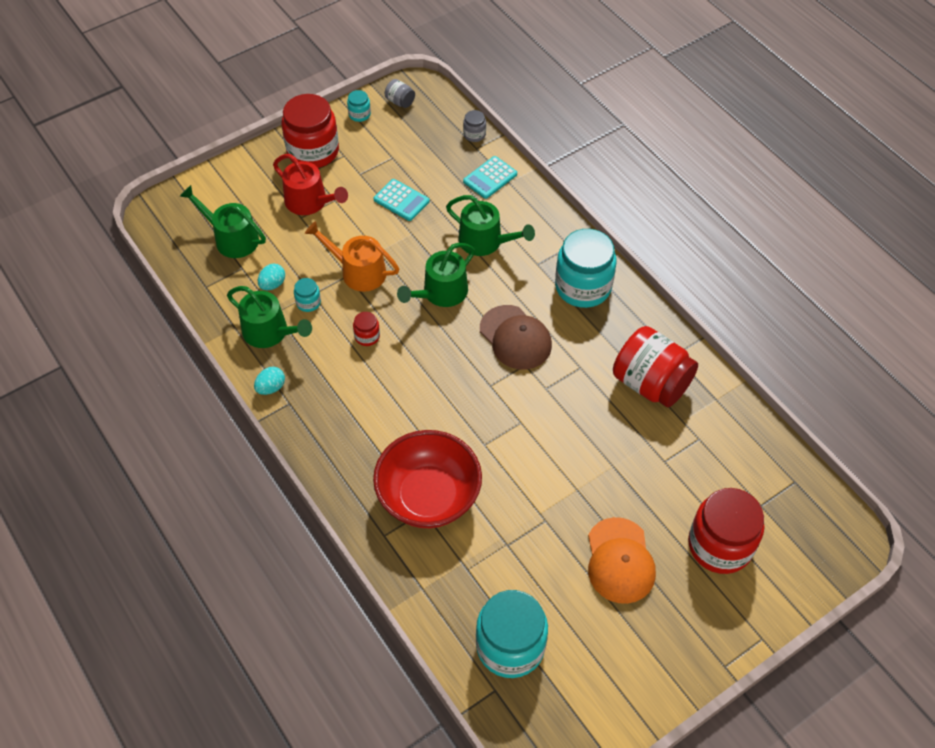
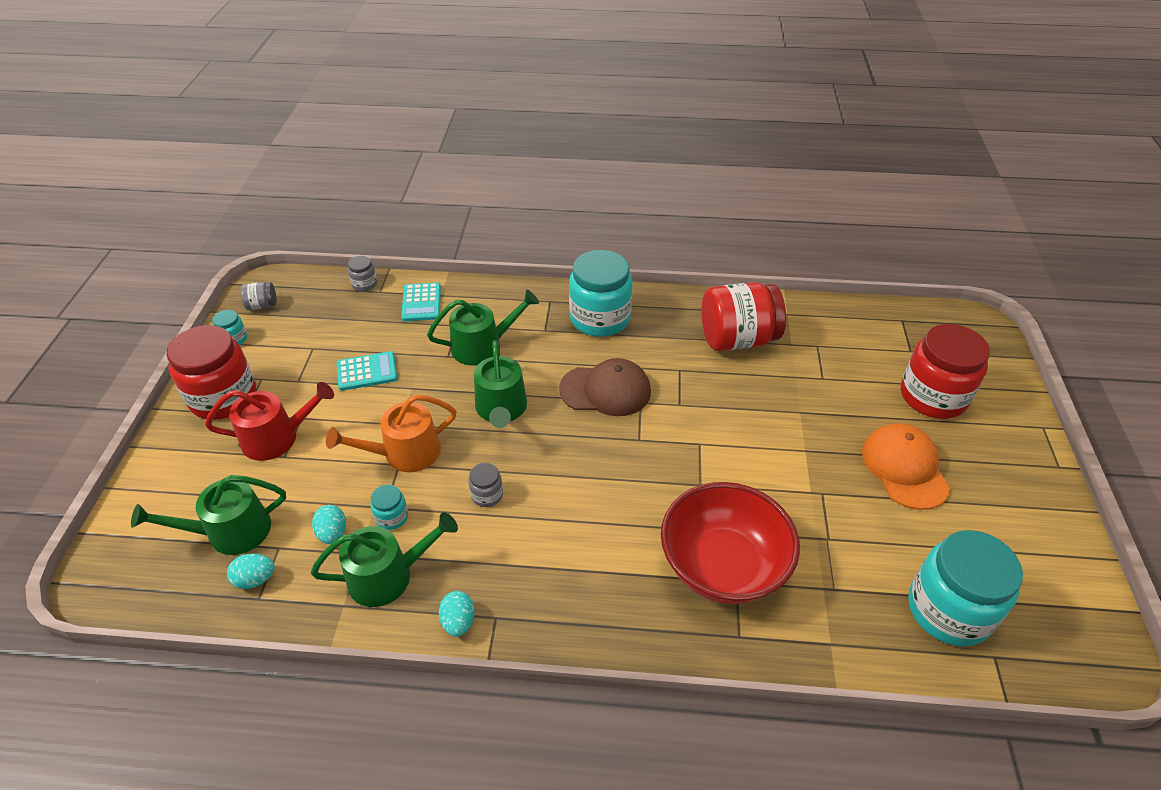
camera: 50 degrees left, 10 degrees down
red jar [353,312,380,346] -> grey jar [468,463,503,507]
orange cap [588,517,656,604] -> orange cap turned 135 degrees counterclockwise [862,423,950,510]
none -> turquoise egg [227,554,275,589]

